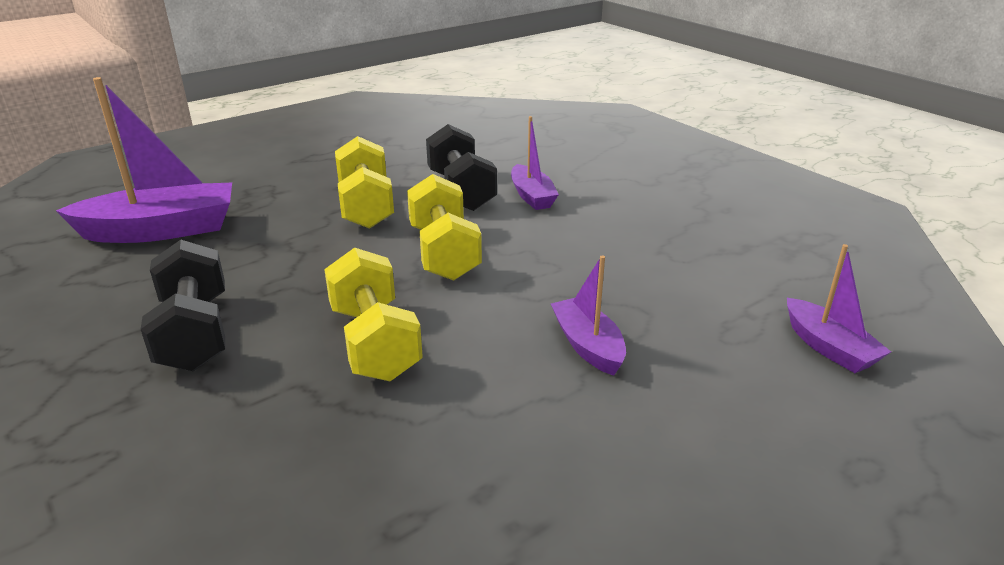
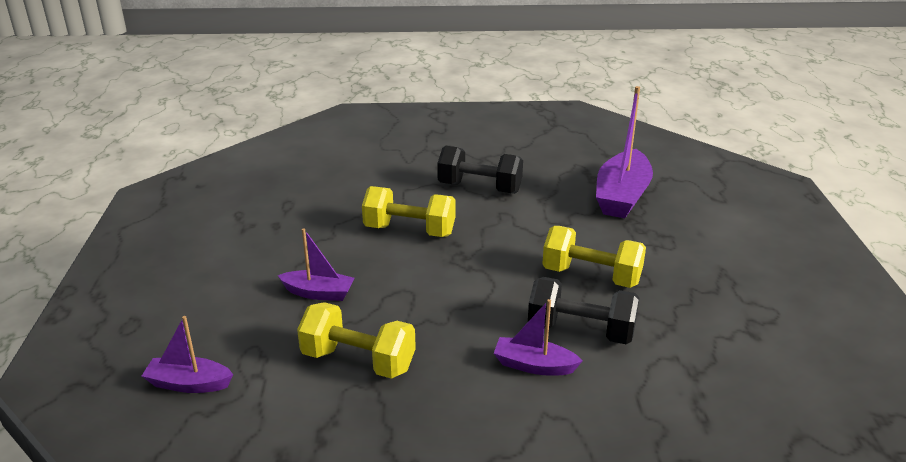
camera: 125 degrees right, 0 degrees up
yellow dumbbell [407,174,482,281] -> yellow dumbbell moved to [297,302,416,379]

